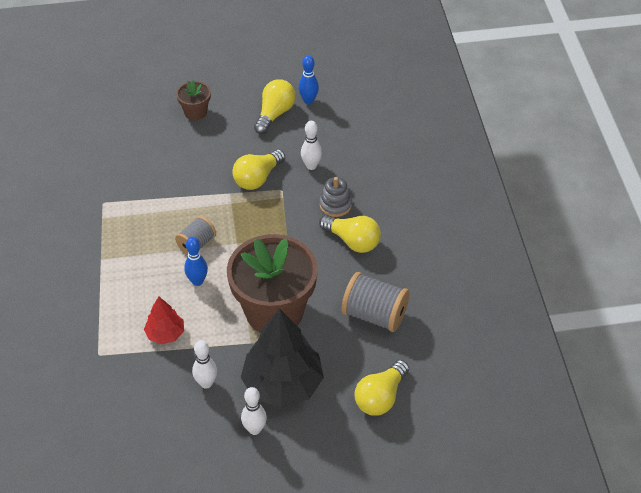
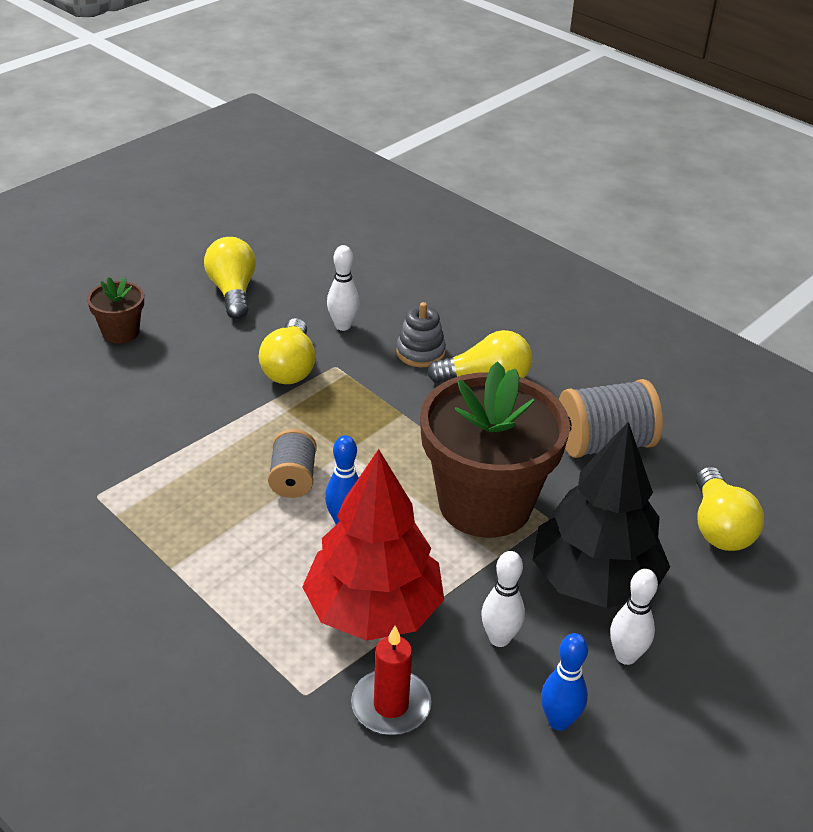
camera: 40 degrees left, 10 degrees down
red tree [144,296,184,344] -> red tree [302,449,444,641], size x1.96
blue bowling pin [299,55,319,104] -> blue bowling pin moved to [541,633,588,731]
none -> red candle [351,626,432,735]

